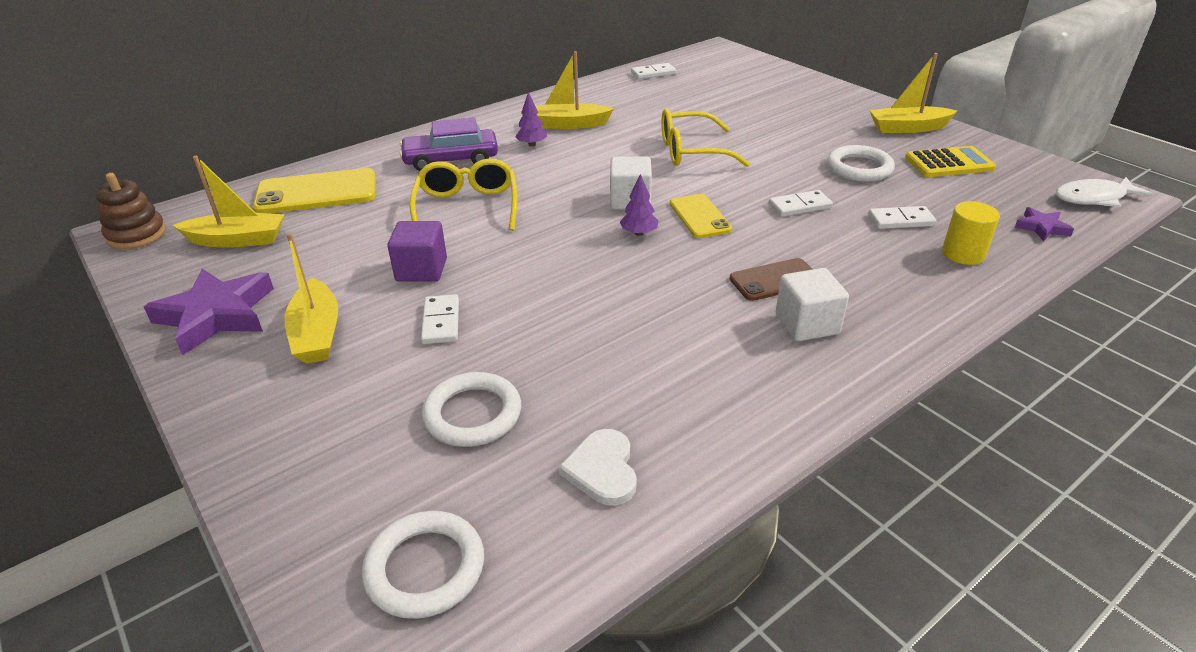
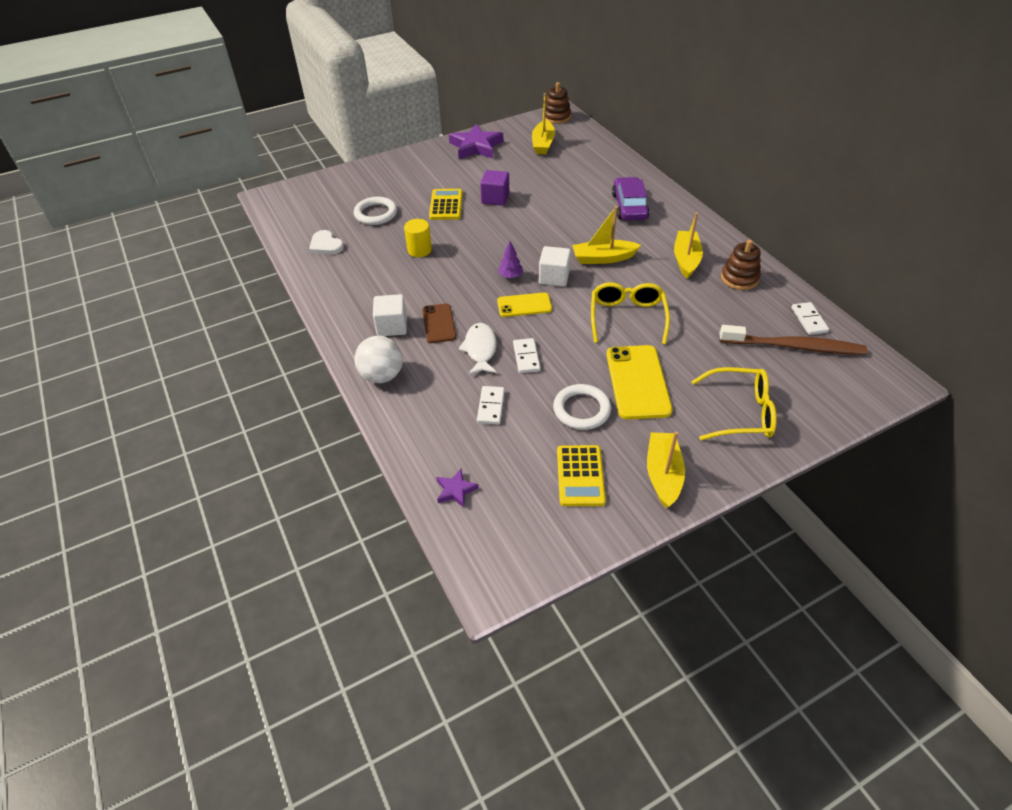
camera: 100 degrees right, 10 degrees up
yellow phone [253,168,376,213] -> yellow phone moved to [606,345,673,419]
yellow boat [284,233,338,364] -> yellow boat moved to [572,206,641,264]
white ring [362,511,484,619] -> none
yellow glasses [410,158,518,231] -> yellow glasses moved to [691,367,777,440]
white domino [421,294,459,344] -> yellow calculator [429,189,463,220]
purple tree [515,92,547,147] -> none
white heart [559,429,637,506] -> white heart turned 135 degrees counterclockwise [309,230,344,254]
yellow cylinder [942,201,1000,265] -> yellow cylinder moved to [404,219,432,257]
white fish [1056,177,1153,207] -> white fish moved to [458,323,497,375]
none -> white ball [354,336,403,383]
none -> brown toothbrush [719,325,867,355]
none -> brown stacking toy [721,240,761,290]

